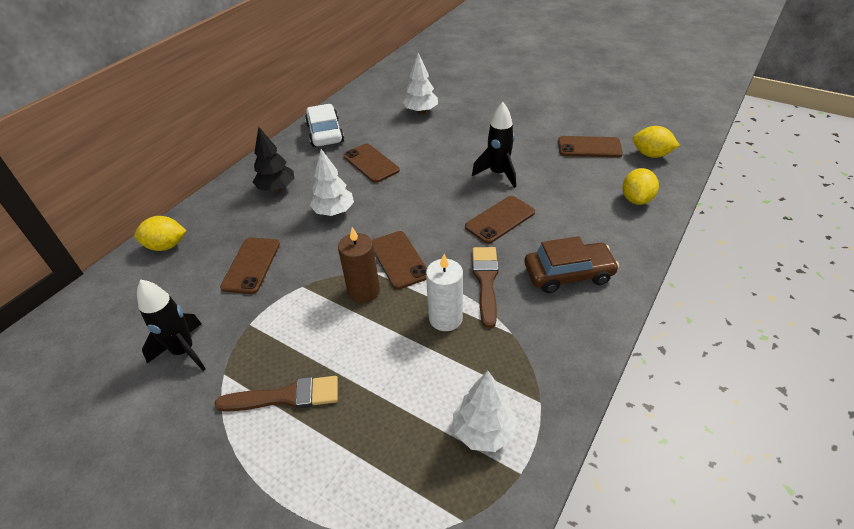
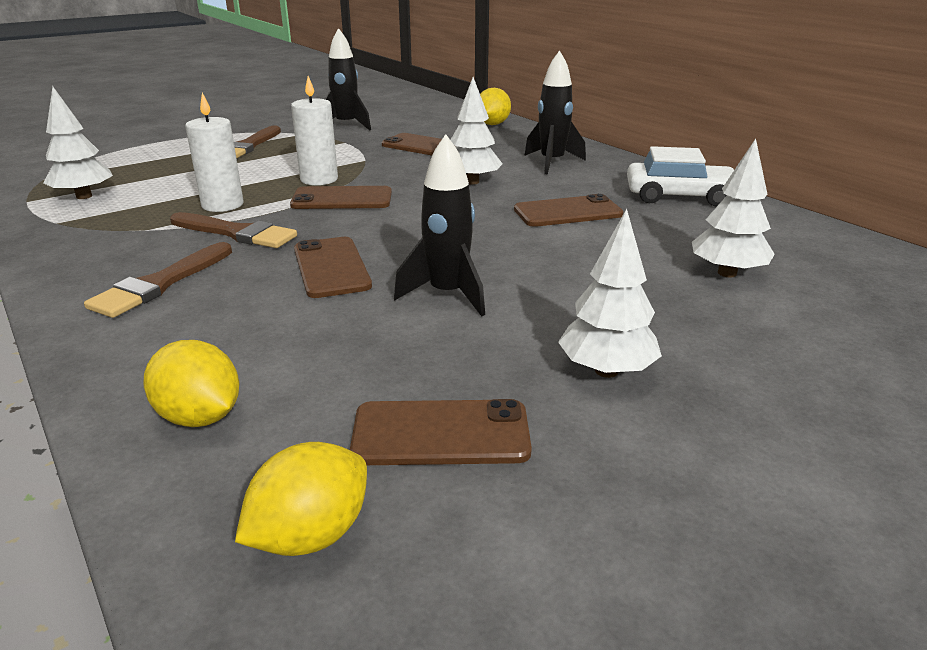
camera: 110 degrees right, 15 degrees down
black tree [253,126,294,192] -> black rocket [524,50,586,174]
brown candle [338,227,380,303] -> white candle [291,76,338,185]
brown car [524,236,619,293] -> brown brush [84,242,232,318]
brown phone [558,136,623,157] -> brown phone turned 60 degrees clockwise [350,399,532,465]
none -> white tree [558,209,662,378]

